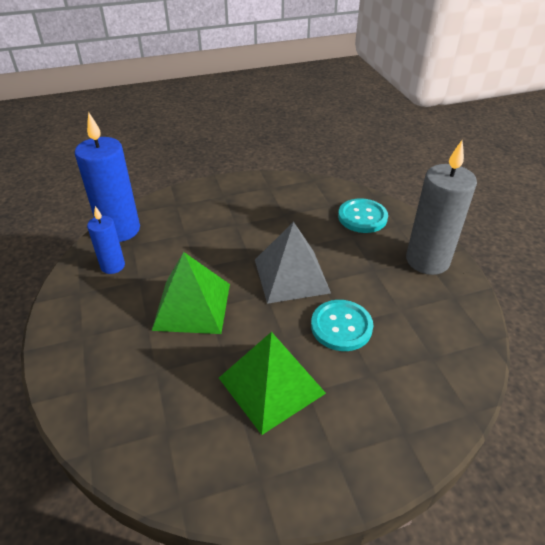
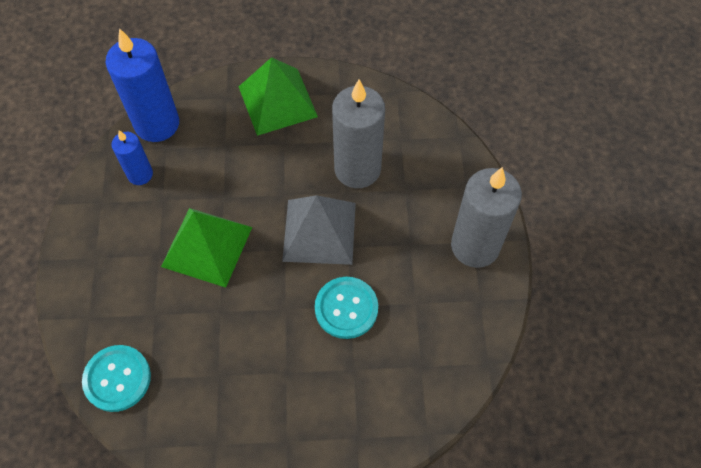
camera: 15 degrees right, 20 degrees up
green pyramid [219,332,326,435] -> green pyramid moved to [238,57,318,136]
turquoise button [338,198,388,233] -> turquoise button moved to [82,345,151,412]
none -> grey candle [332,80,385,188]

